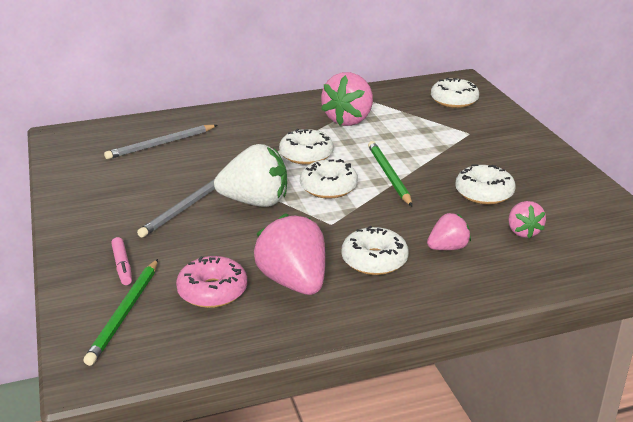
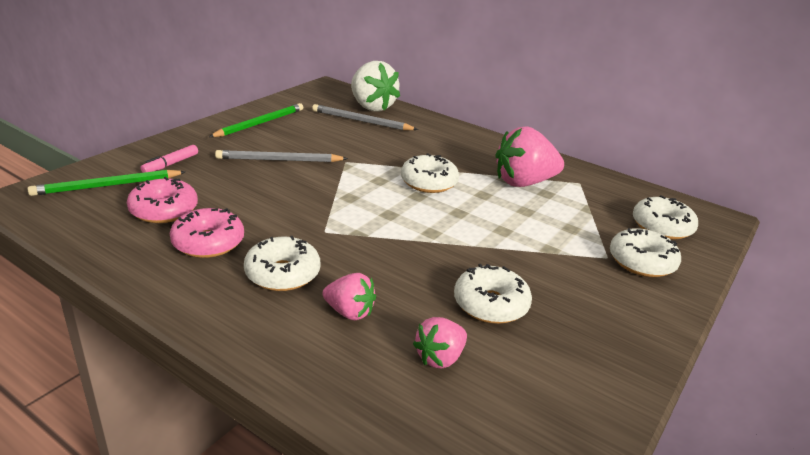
camera: 50 degrees right, 0 degrees up
white strawberry [214,144,287,207] -> white strawberry moved to [351,61,400,111]
pink strawberry [254,213,325,295] -> pink donut [170,208,244,258]
white donut [300,159,358,199] -> white donut moved to [610,228,681,277]
green pencil [368,141,412,206] -> green pencil moved to [209,103,303,137]

